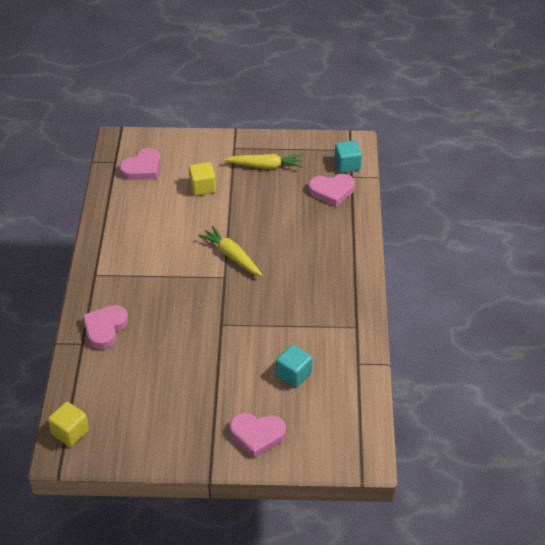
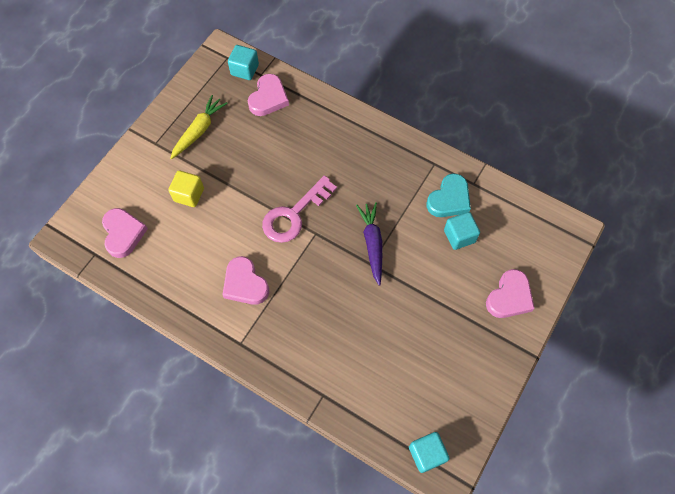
camera: 60 degrees left, 20 degrees up
yellow cube [48,402,89,447] -> turquoise cube [409,432,450,473]
pink heart [82,305,128,350] -> pink heart moved to [222,256,269,305]
yellow carrot [198,226,262,276] -> pink key [262,175,337,243]
none -> purple carrot [356,202,383,286]
none -> turquoise heart [427,173,471,217]

